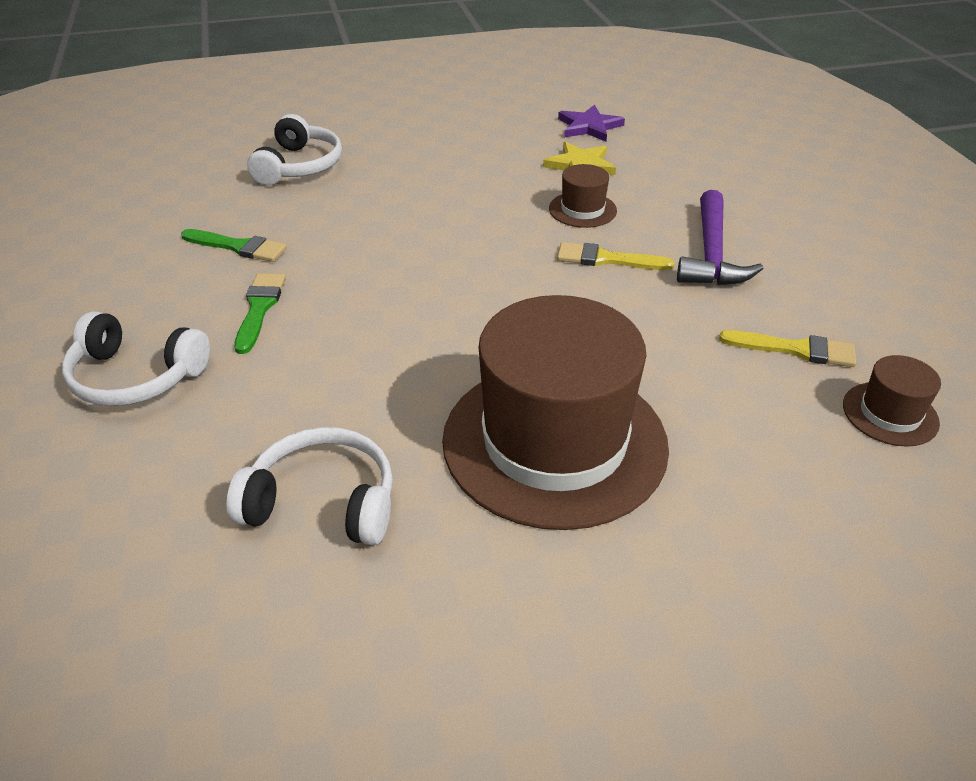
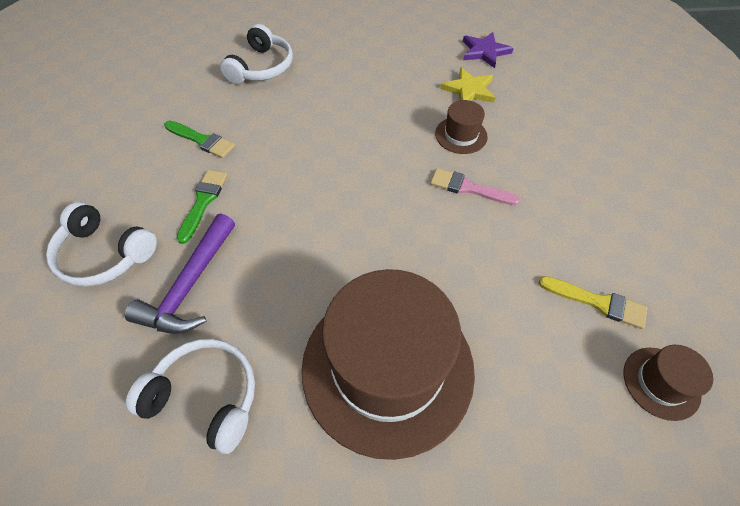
camera: 10 degrees right, 15 degrees up
yellow brush [557,242,674,270] -> pink brush [430,168,520,205]
purple hammer [677,190,764,285] -> purple hammer moved to [125,213,235,334]

